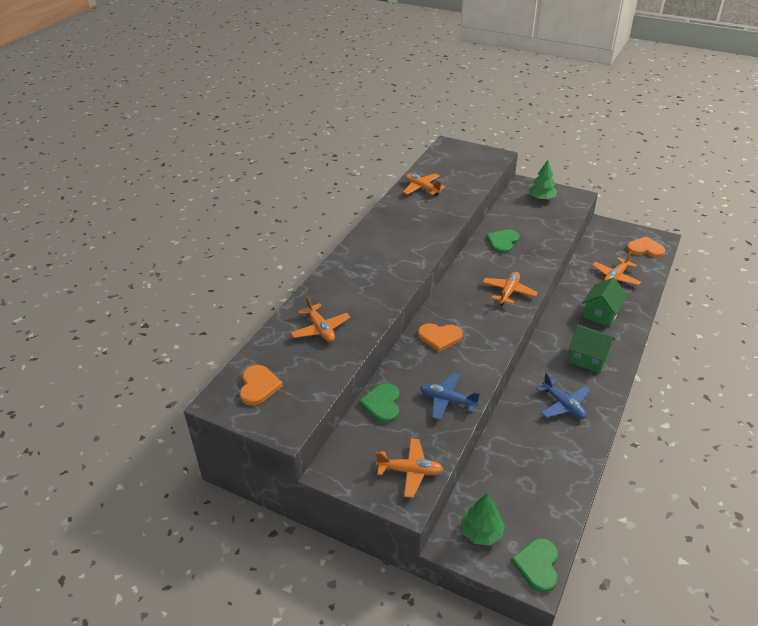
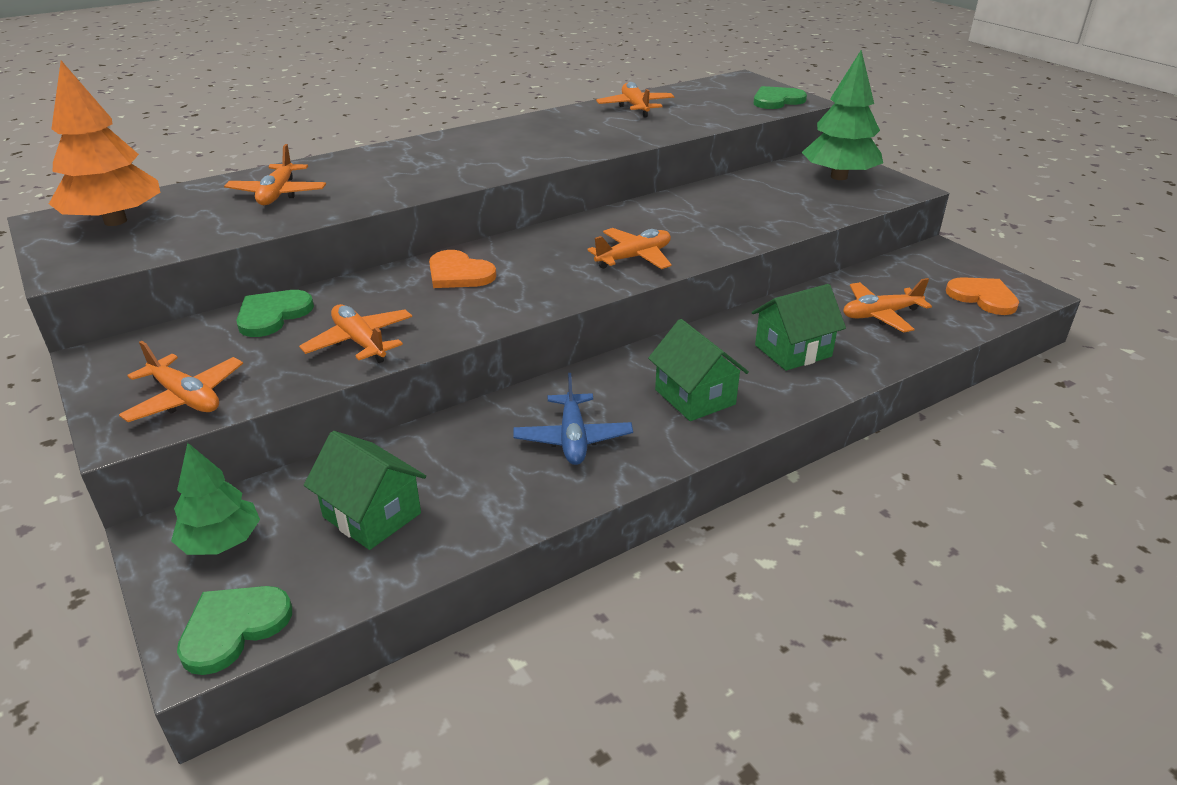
camera: 30 degrees right, 5 degrees down
orange heart [240,365,283,406] -> orange tree [49,61,160,226]
blue plane [420,373,480,420] -> orange plane [299,304,412,363]
green heart [486,230,520,254] -> green heart moved to [753,86,807,109]
green tree [529,160,557,200] -> green tree [802,50,883,180], size x1.59
none -> green house [304,431,426,550]

